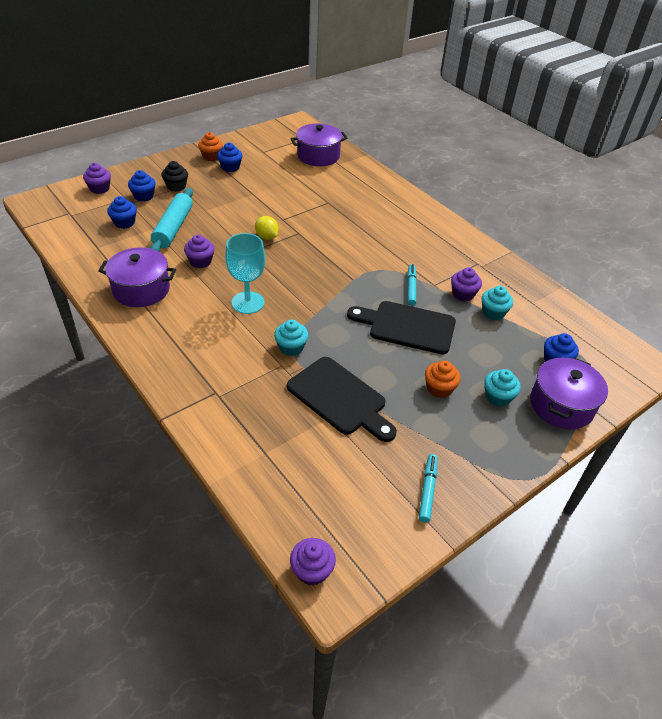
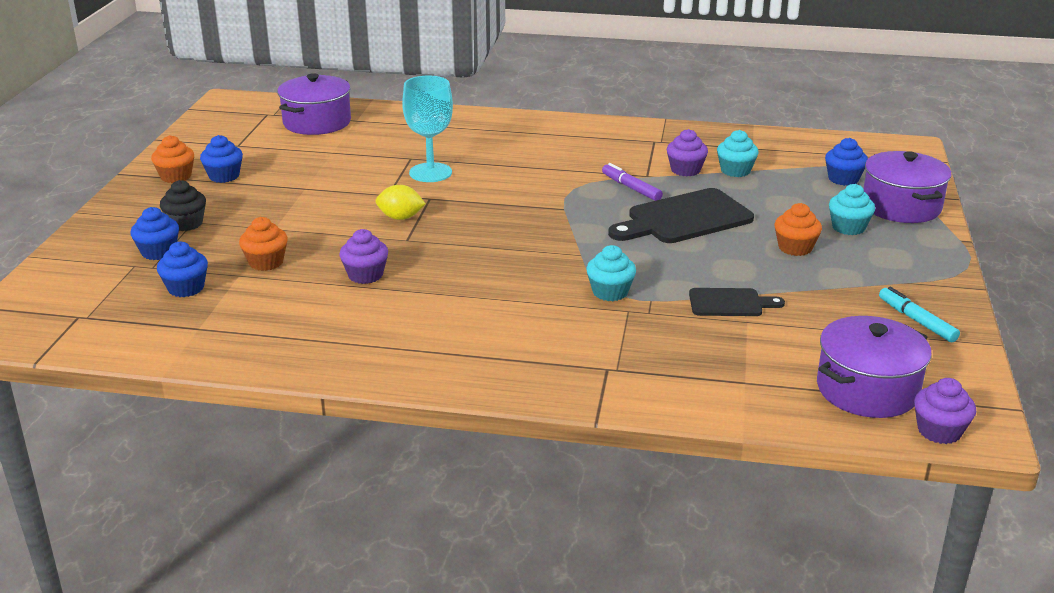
camera: 40 degrees left, 15 degrees down
purple cupcake [83,163,111,194] -> none
purple pot [98,247,176,307] -> purple pot moved to [817,316,932,418]
turquoise rolling pin [150,188,193,251] -> orange cupcake [239,217,288,271]
turquoise goblet [225,233,266,314] -> turquoise goblet moved to [402,76,453,182]
black cutting board [287,357,397,442] -> black cutting board [689,288,785,316], size x0.56
turquoise marker [407,264,417,306] -> purple marker [602,163,663,201]

